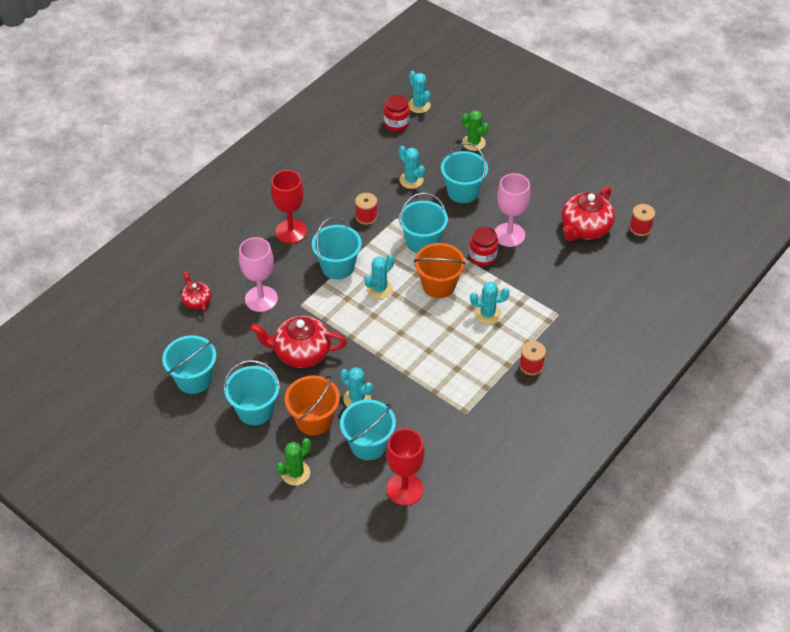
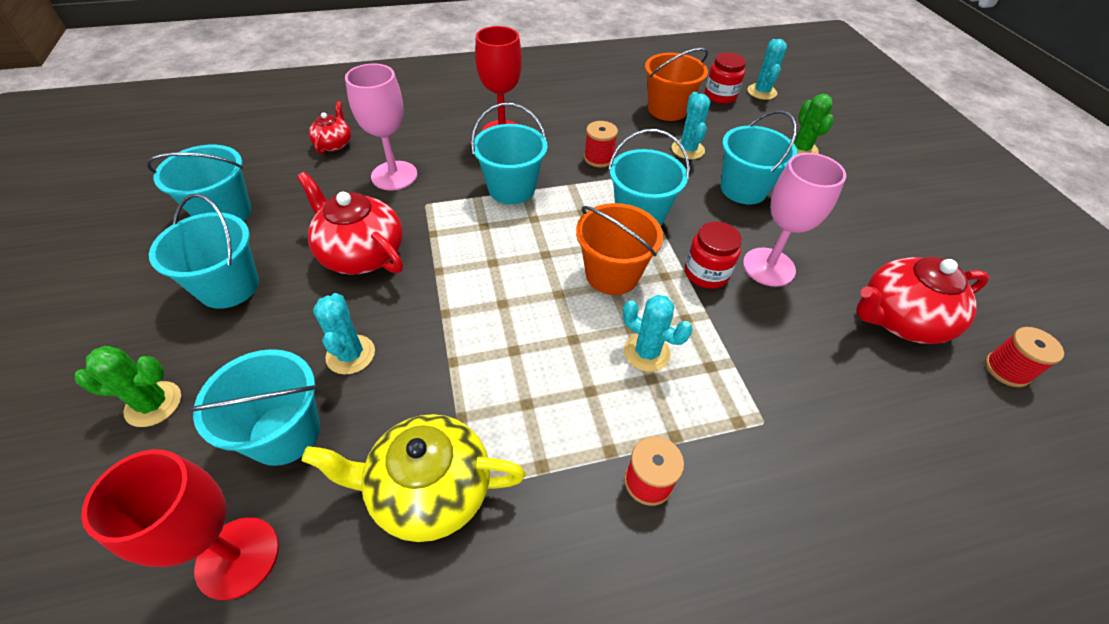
camera: 35 degrees right, 0 degrees up
orange bucket [285,375,340,435] -> orange bucket moved to [645,48,708,121]
turquoise cactus [364,254,394,299] -> none
none -> yellow teapot [302,414,526,542]

